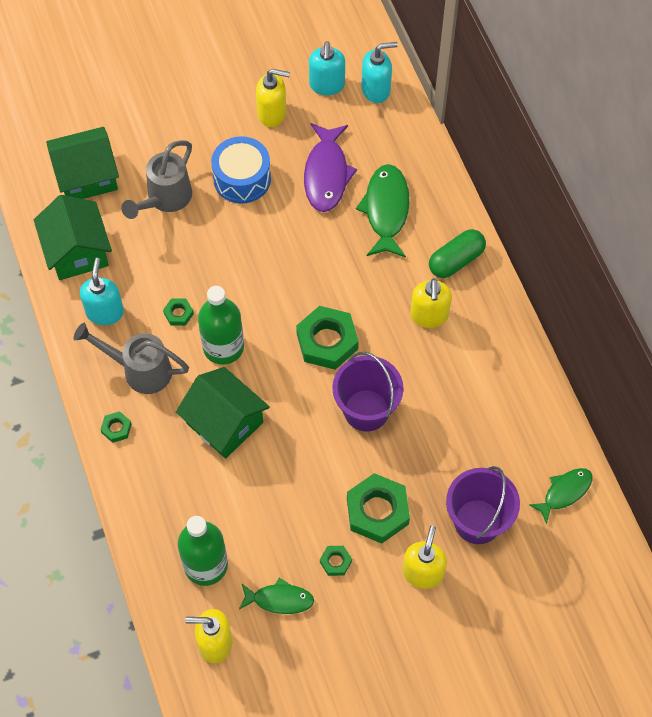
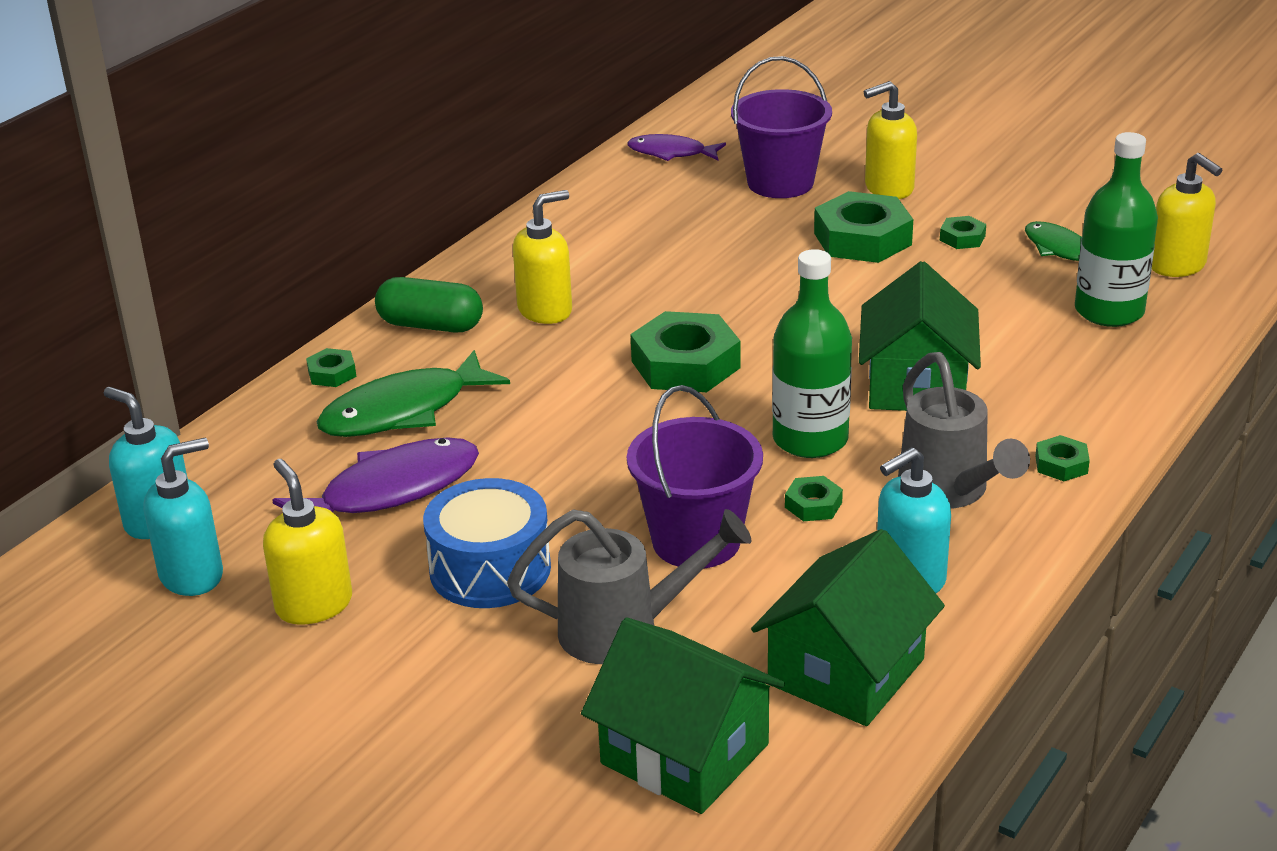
camera: 125 degrees left, 30 degrees down
purple bucket [332,352,404,432] -> purple bucket moved to [627,385,763,568]
green fish [529,468,593,524] -> purple fish [627,134,726,161]
none -> green nut [306,348,357,387]

